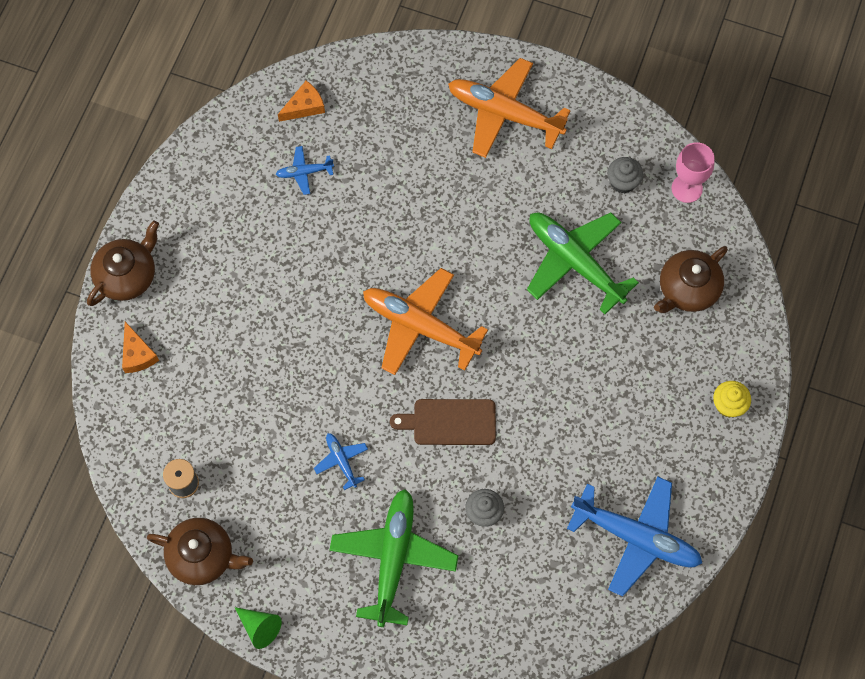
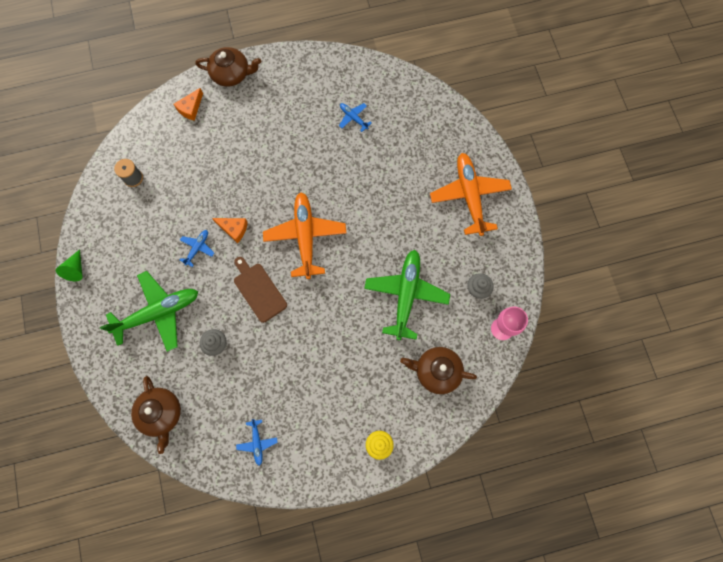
camera: 55 degrees right, 5 degrees up
brown teapot [147,518,253,585] -> brown teapot moved to [131,376,181,454]
orange cheese [278,81,325,122] -> orange cheese moved to [212,218,248,243]
blue plane [567,477,702,597] -> blue plane [236,419,278,466], size x0.46

